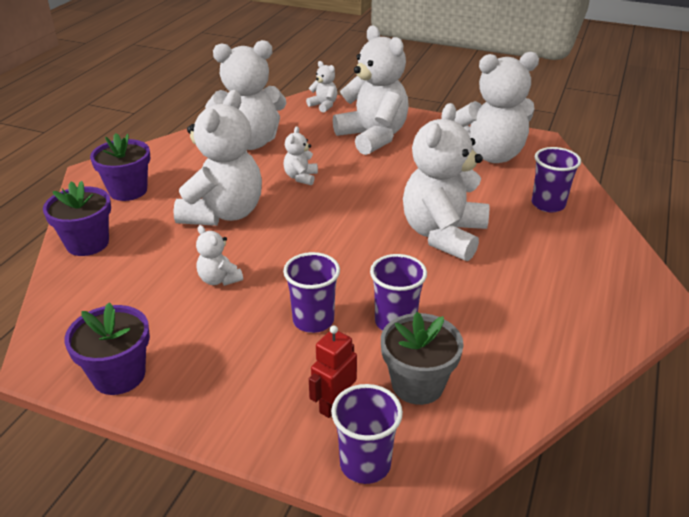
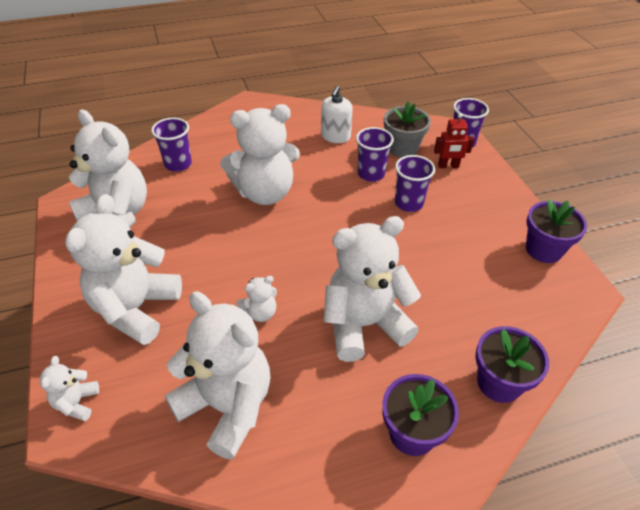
camera: 130 degrees left, 10 degrees up
white teddy bear [196,225,243,286] -> none
none -> white soap dispenser [321,86,353,143]

